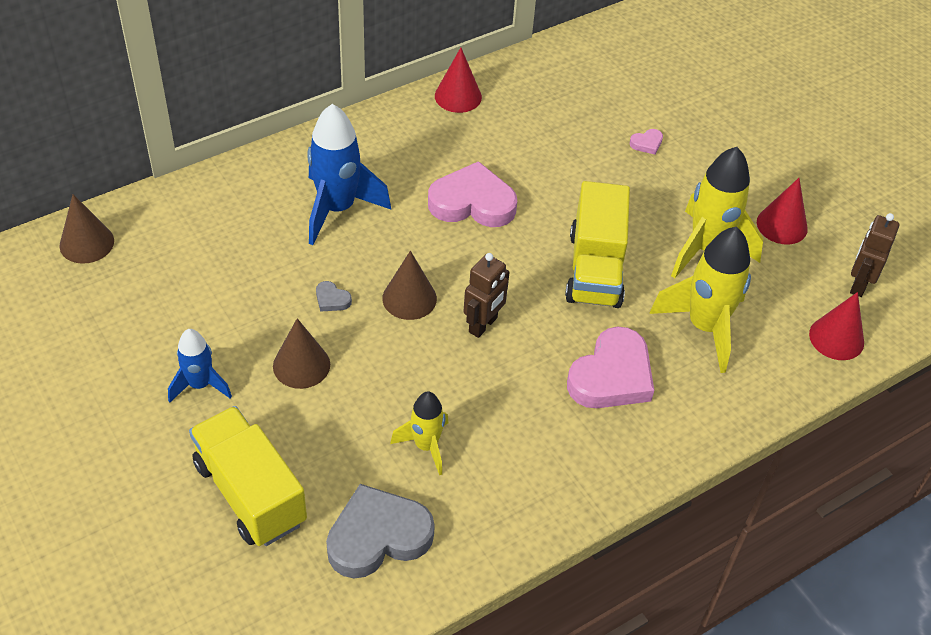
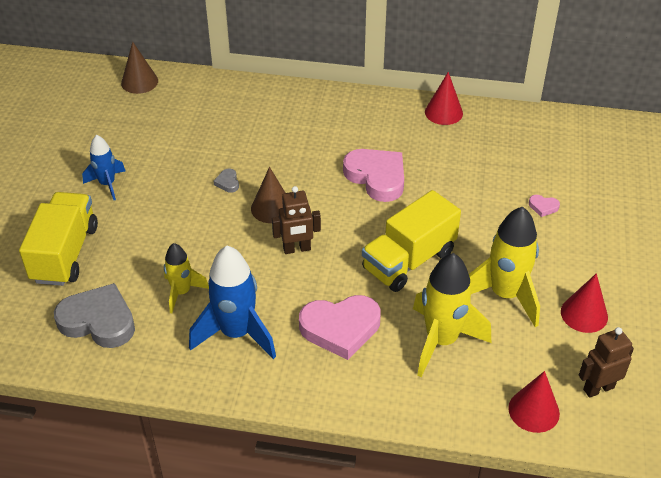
camera: 45 degrees right, 5 degrees down
brown cone [273,318,330,389] -> none
blue rocket [307,104,391,245] -> blue rocket moved to [189,246,276,359]

